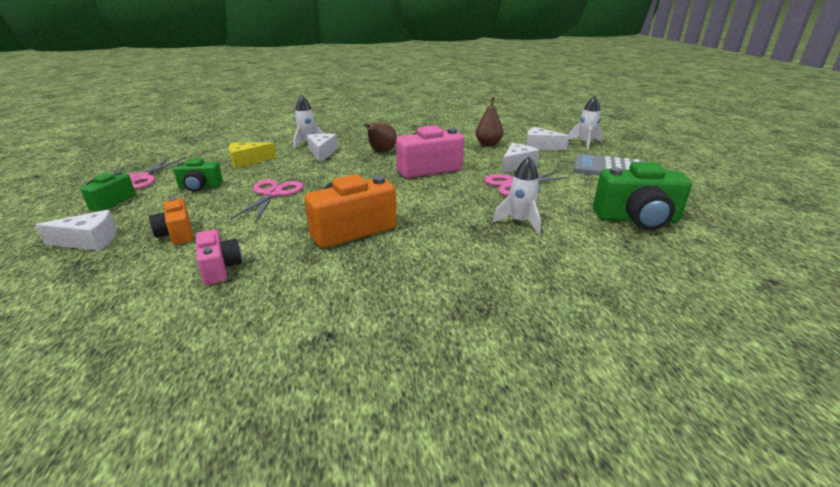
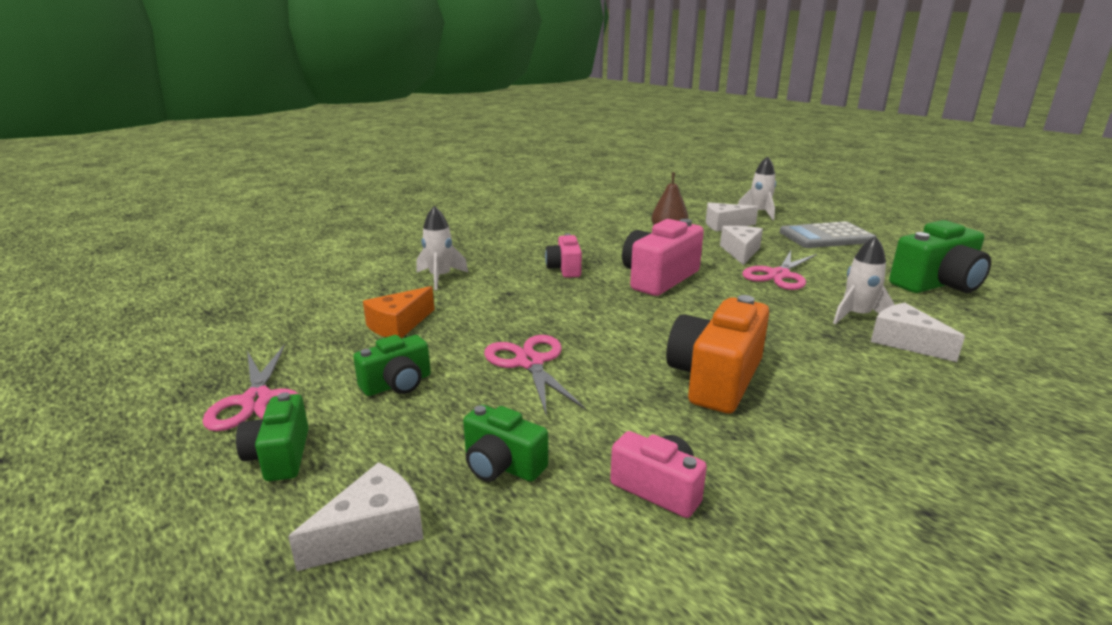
camera: 30 degrees left, 5 degrees down
orange camera [149,198,193,245] -> green camera [463,405,548,482]
yellow cheese [229,142,277,168] -> orange cheese [363,286,435,338]
white cheese [307,134,338,163] -> white cheese moved to [871,303,965,362]
brown pear [364,123,397,152] -> pink camera [545,233,582,278]

